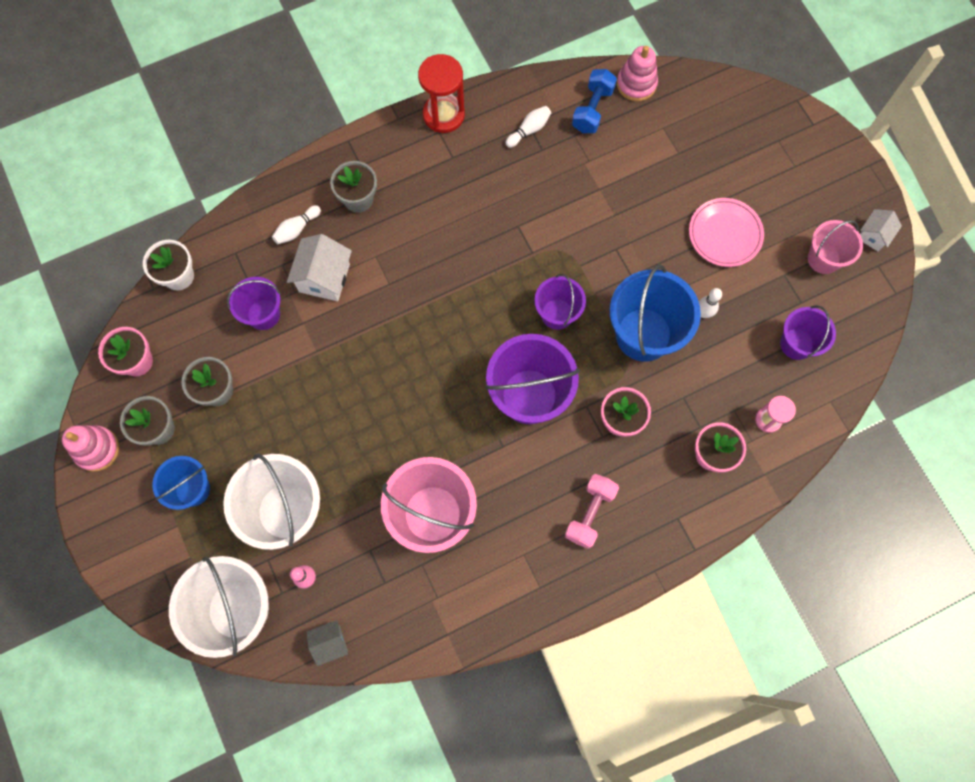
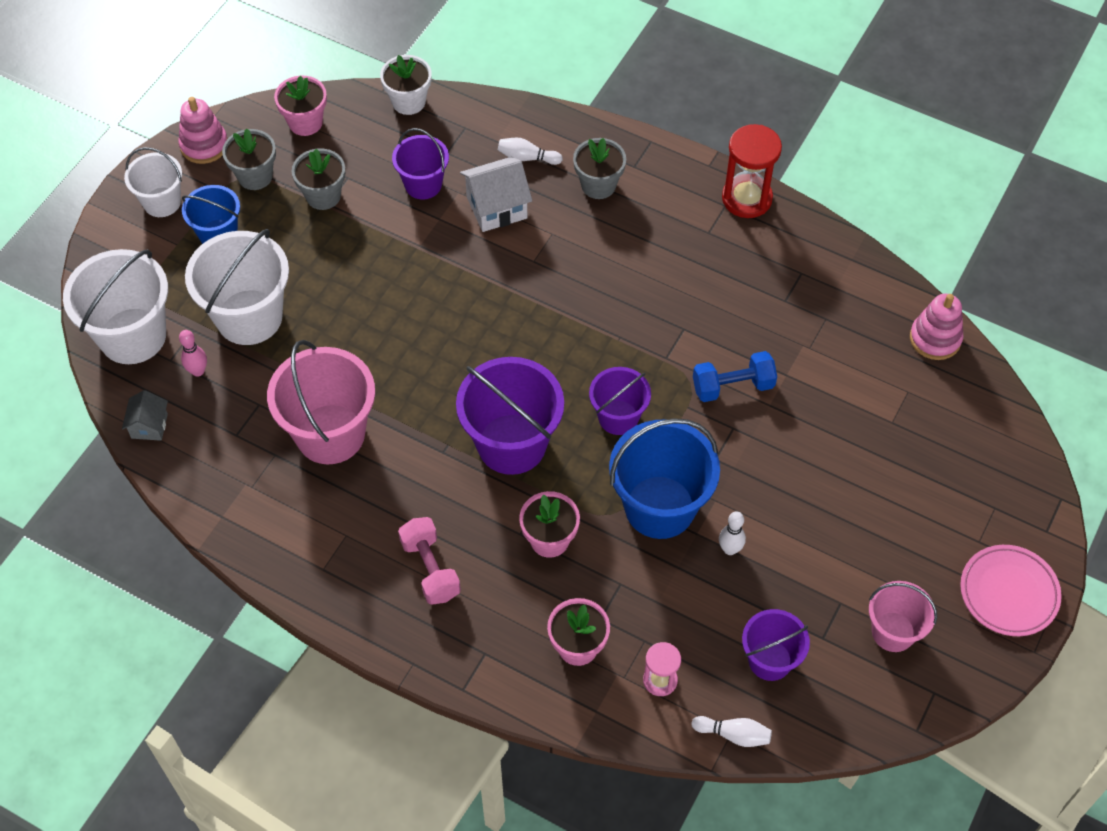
camera: 55 degrees right, 15 degrees down
grey house [306,620,348,666] -> grey house turned 60 degrees clockwise [122,390,168,441]
white bowling pin [505,106,551,148] -> white bowling pin moved to [691,716,772,747]
pink dumbbell [565,474,619,549] -> pink dumbbell turned 75 degrees clockwise [398,517,461,605]
blue dumbbell [572,69,617,133] -> blue dumbbell moved to [693,351,777,402]
pink plate [689,198,764,267] -> pink plate moved to [960,545,1062,636]
white house [860,209,902,252] -> none
none -> white bucket [124,147,182,217]

